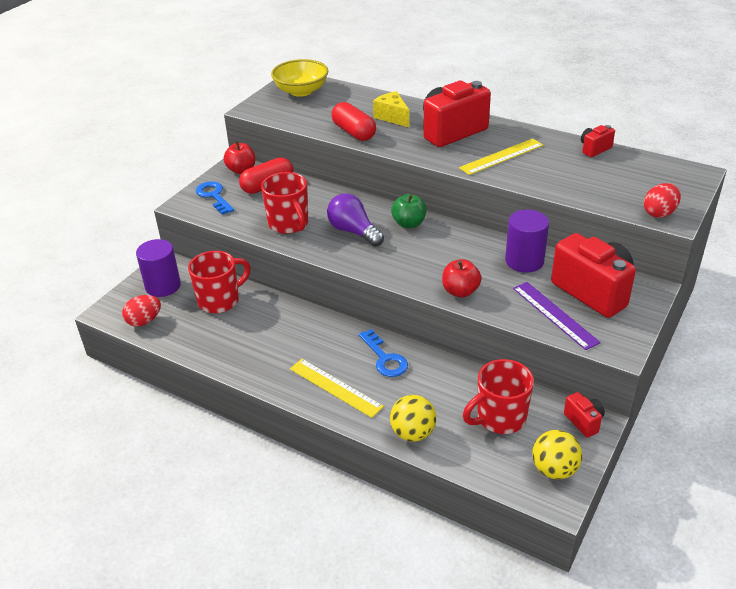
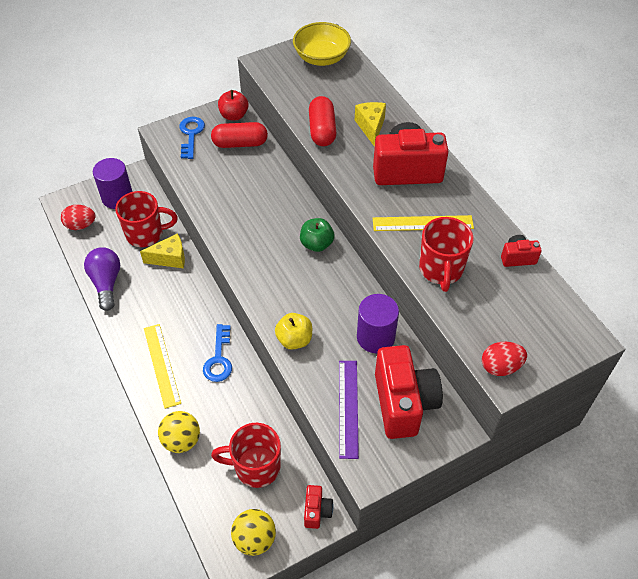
camera: 30 degrees right, 15 degrees up
red mug [261,172,308,234] -> red mug moved to [419,217,474,292]
purple light bulb [327,193,384,246] -> purple light bulb moved to [84,247,120,311]
red apple [442,259,482,297] -> yellow apple [275,313,312,350]
none -> yellow cheese [140,234,185,268]

